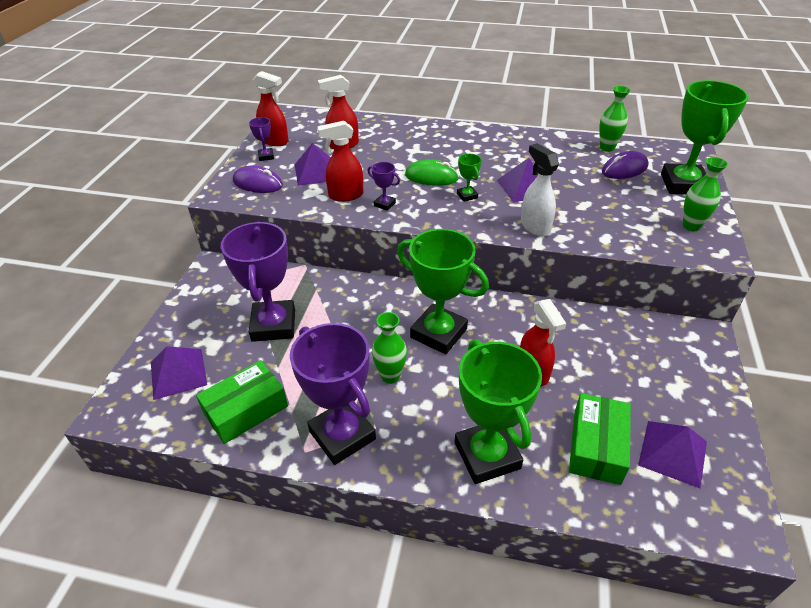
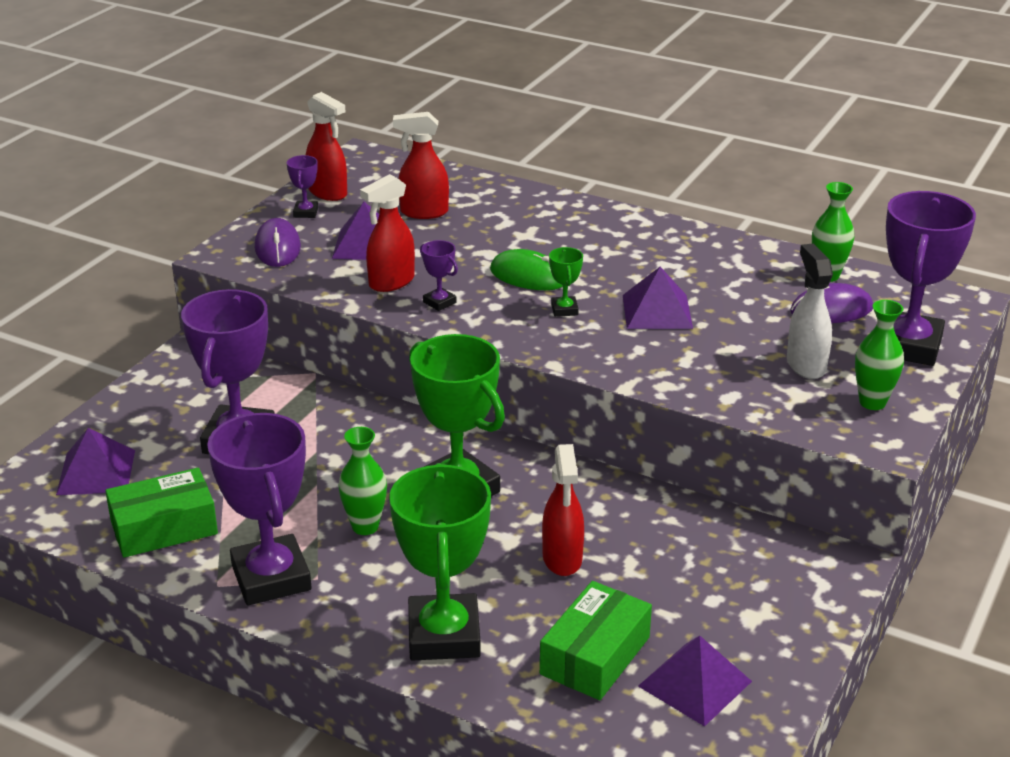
camera: 15 degrees right, 10 degrees down
purple mouse [233,166,283,193] -> purple mouse turned 45 degrees clockwise [255,218,301,267]
red spray bottle [318,121,364,202] -> red spray bottle turned 45 degrees counterclockwise [360,174,415,292]
white spray bottle [521,143,559,237] -> white spray bottle moved to [787,243,833,379]
green trophy [661,80,748,195] -> purple trophy [886,191,976,366]

